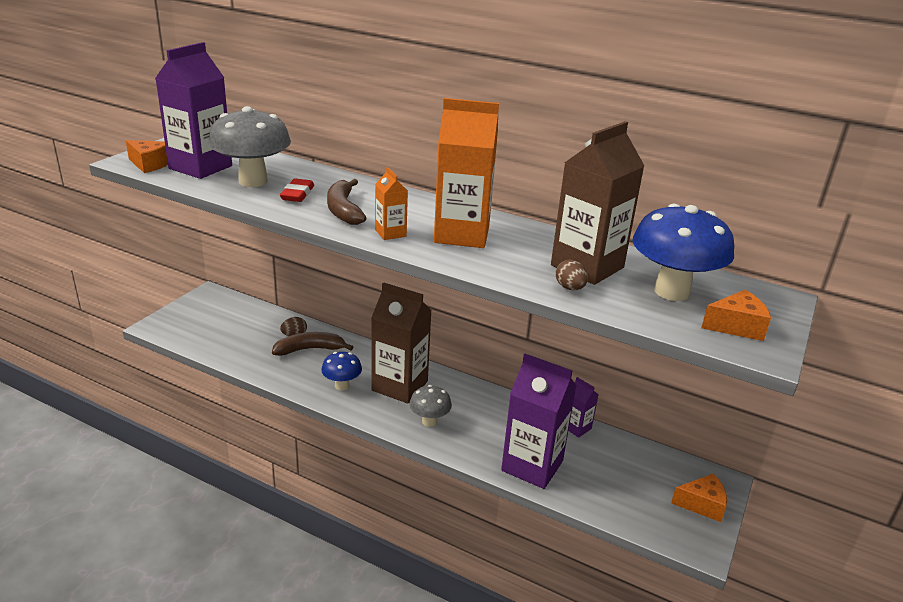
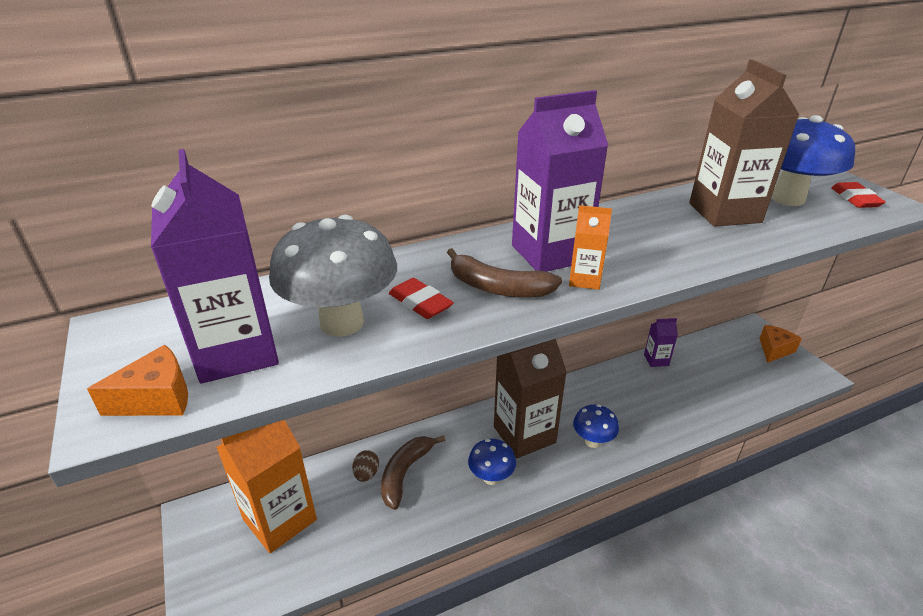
camera: 50 degrees left, 5 degrees up
grey mushroom [409,385,452,427] -> blue mushroom [573,404,619,448]
orange carton [434,98,499,248] -> orange carton moved to [216,420,317,553]
purple carton [501,354,577,489] -> purple carton moved to [512,90,608,272]
brown egg [556,260,588,290] -> none
orange cheese [701,290,771,341] -> red eraser [831,182,886,208]

